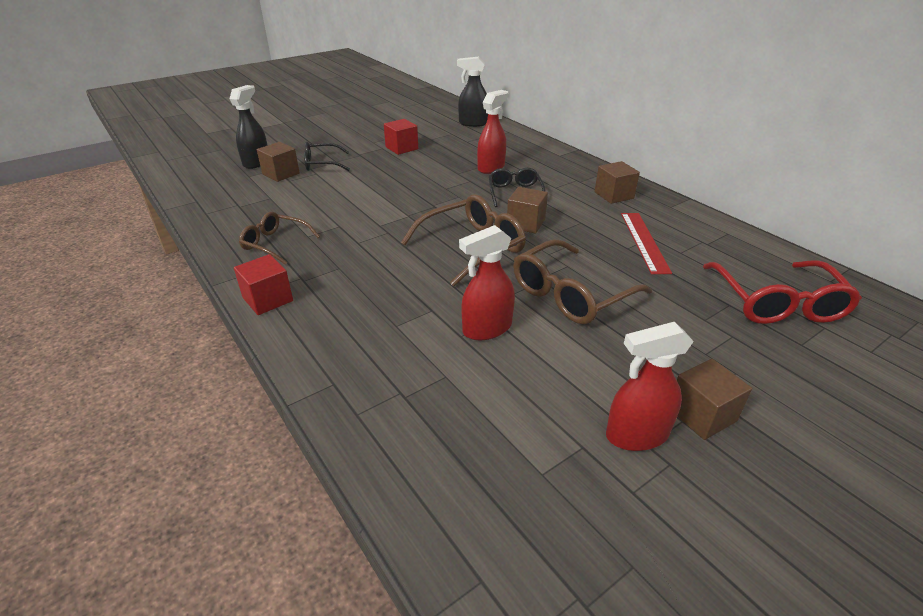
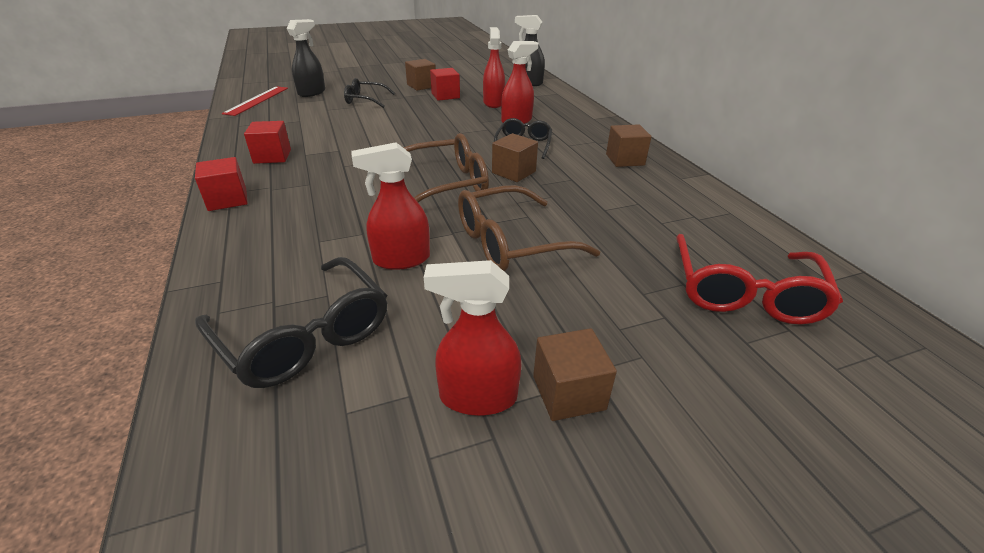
camera: 15 degrees right, 0 degrees up
brown glasses [239,212,320,265] -> red cube [244,121,291,164]
brown cube [257,142,300,182] -> brown cube moved to [405,59,436,91]
red ruler [621,213,672,274] -> red ruler moved to [222,86,288,116]
none -> black glasses [195,257,387,388]
none -> red spray bottle [483,27,505,108]

